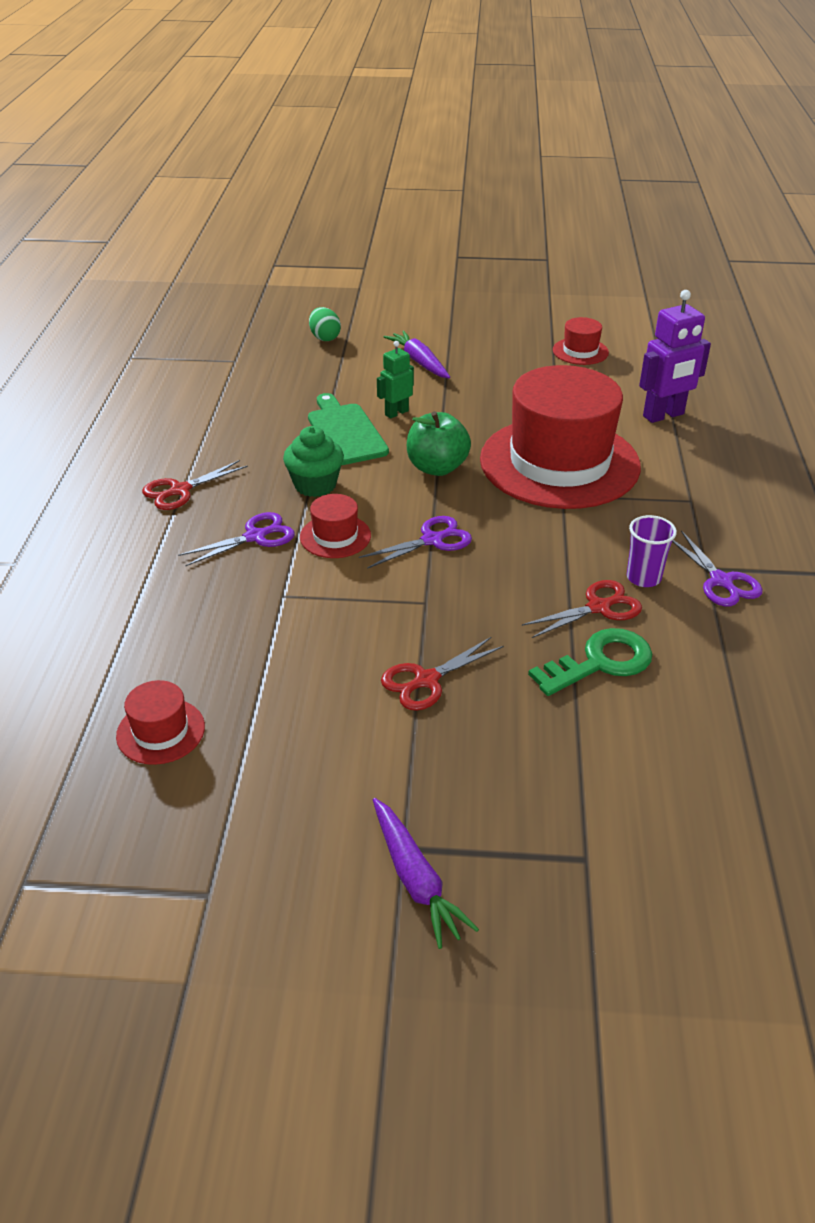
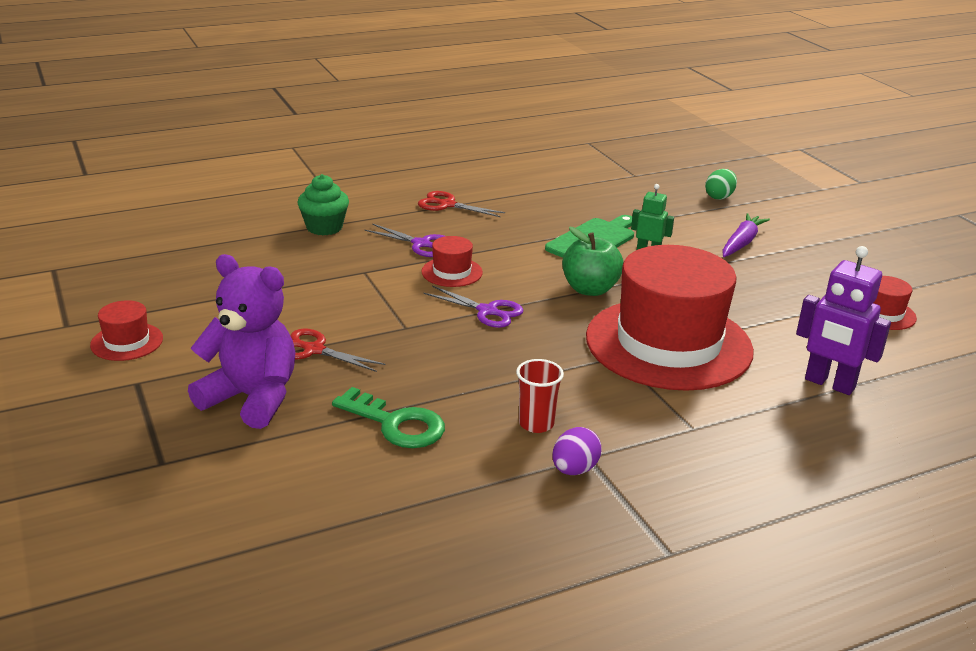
camera: 60 degrees right, 10 degrees down
red hat [116,680,205,765] -> red hat moved to [90,300,163,361]
green cupcake [283,426,344,497] -> green cupcake moved to [297,174,349,236]
purple carrot [373,798,479,949] -> none
red scissors [522,580,642,638] -> none
purple cup [627,515,677,587] -> red cup [516,359,564,433]
purple scissors [672,531,763,607] -> purple egg [552,427,602,475]
none -> purple teddy bear [188,254,295,429]

